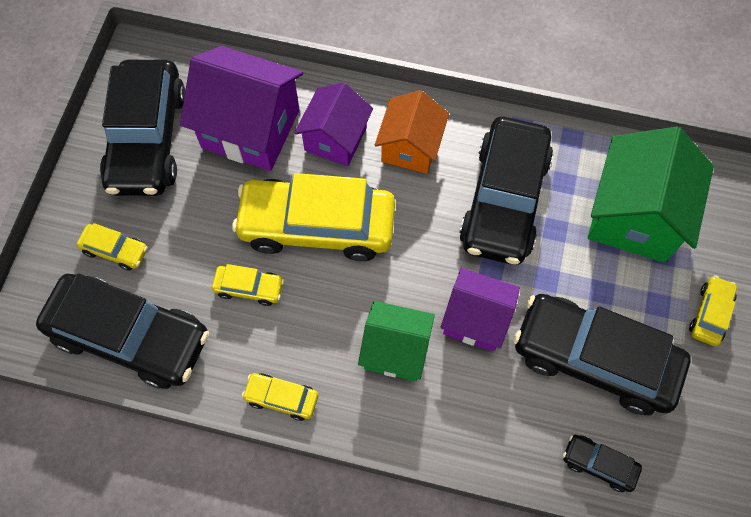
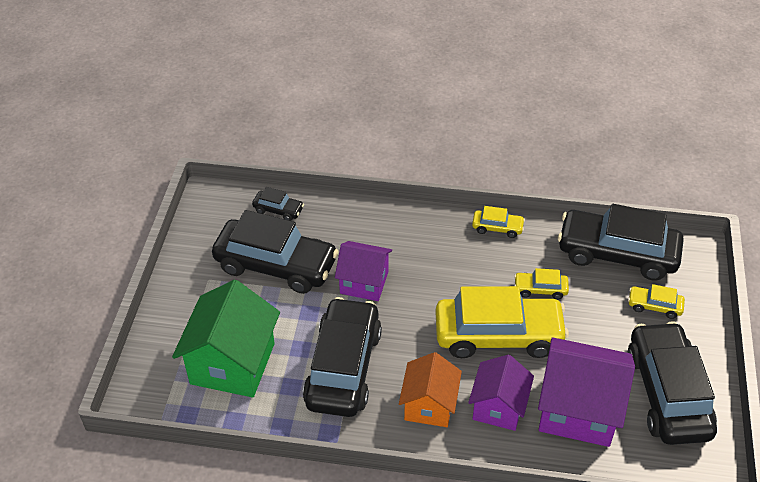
camera: 175 degrees right, 20 degrees down
green house [358,301,435,381] -> none
yellow car [689,275,737,346] -> none

